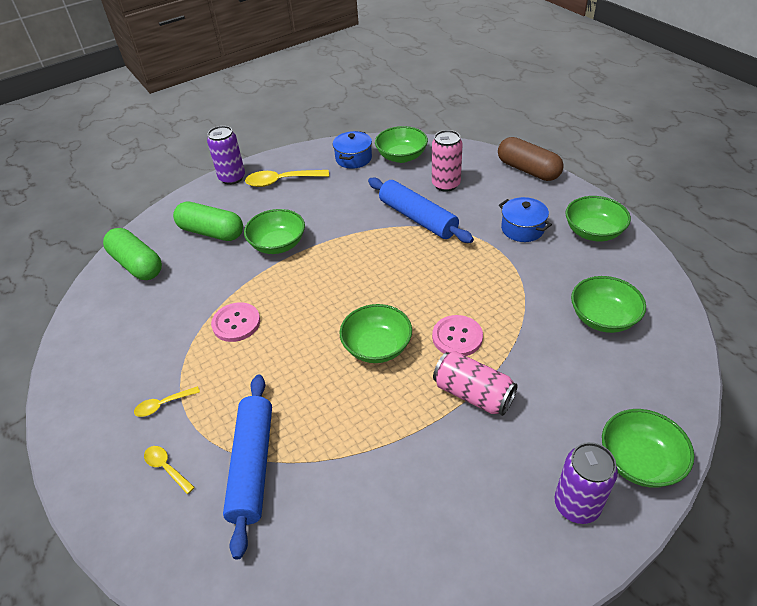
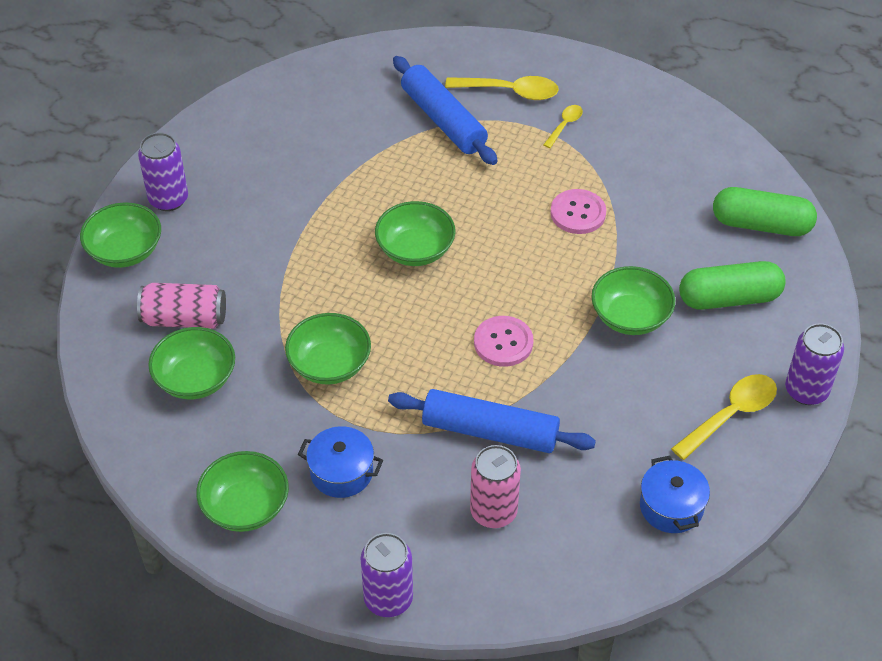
camera: 145 degrees right, 5 degrees up
yellow spoon [144,446,195,494] -> yellow spoon [445,76,559,100], size x1.79
green bowl [375,126,428,163] -> green bowl moved to [285,313,371,385]
pink button [432,315,483,356] -> pink button moved to [474,316,533,367]
pink can [433,351,518,416] -> pink can moved to [137,283,226,329]
brown capsule [498,137,564,181] -> purple can [360,533,413,617]

